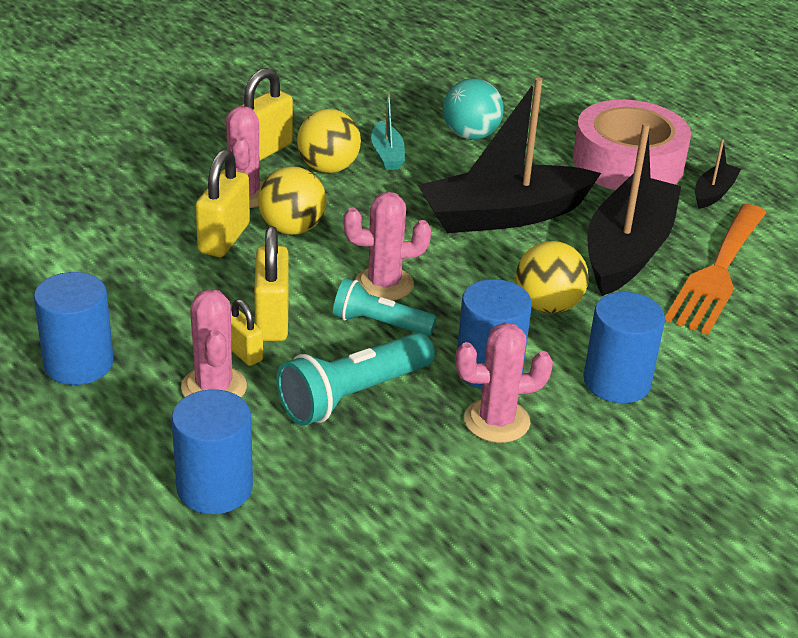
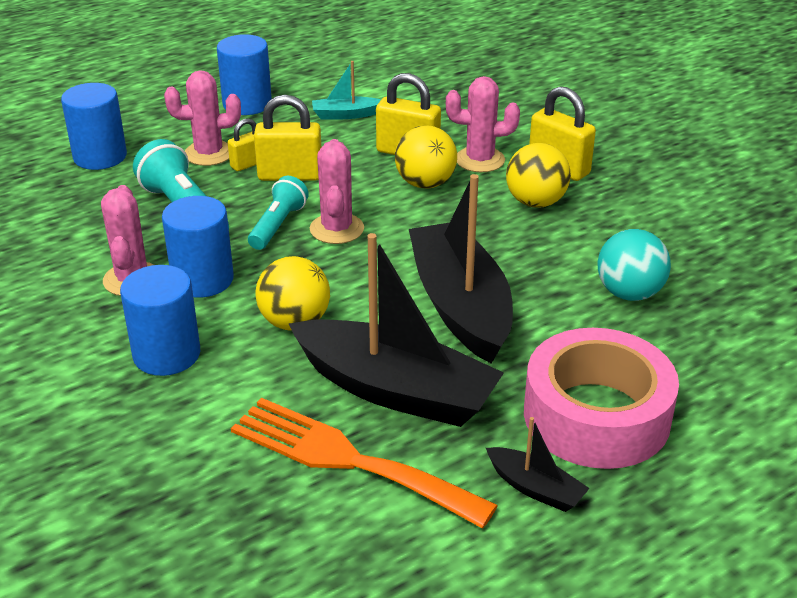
camera: 95 degrees right, 0 degrees up
turquoise boat [371,93,405,170] -> turquoise boat moved to [312,61,381,119]

